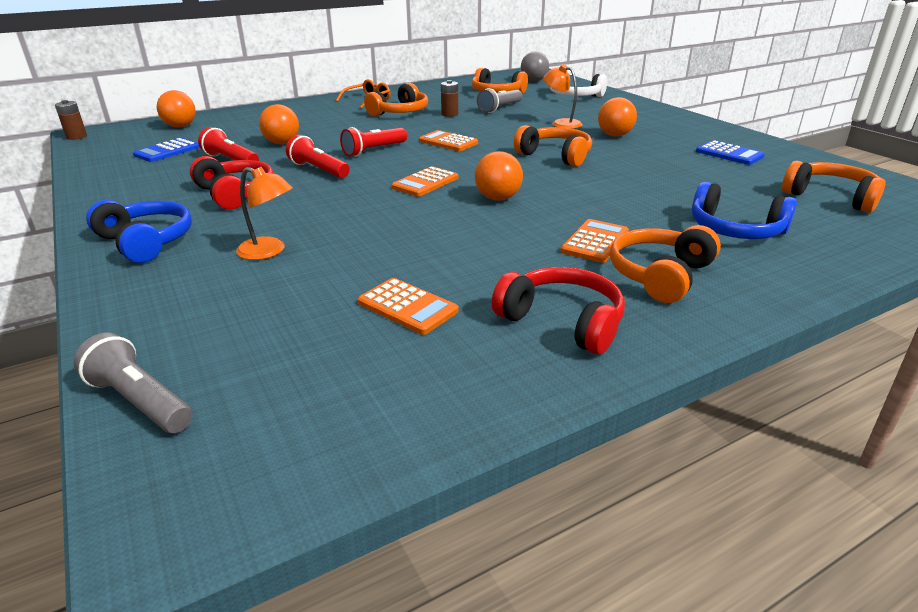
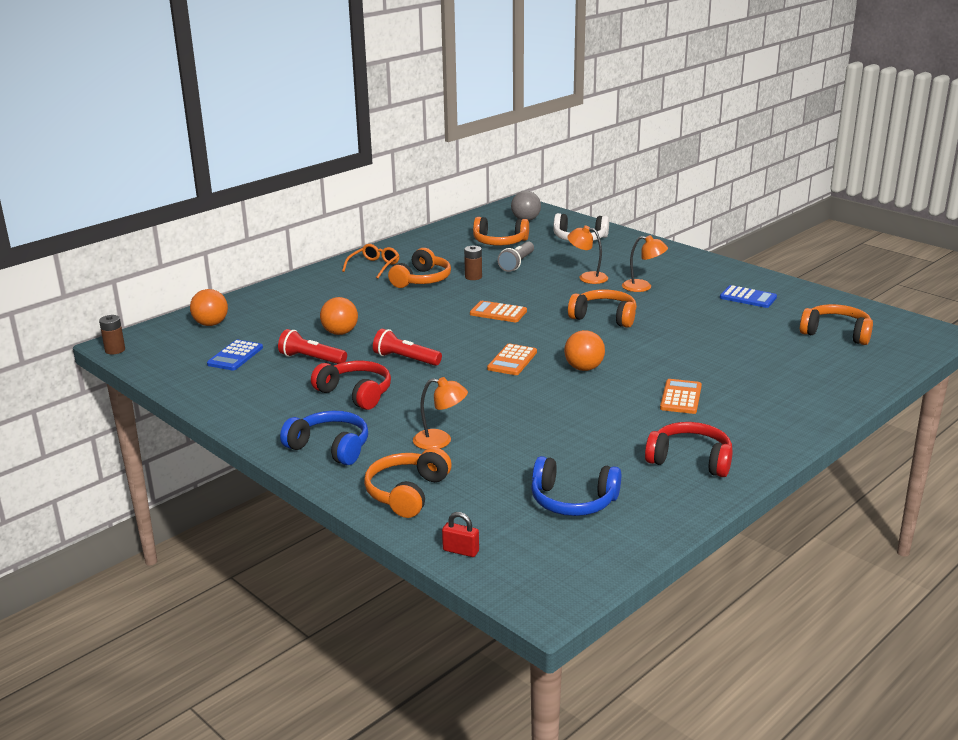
camera: 15 degrees left, 5 degrees down
grey flashlight [73,333,193,433] -> red padlock [442,512,479,557]
red flashlight [340,127,407,157] -> none
orange calculator [357,278,459,335] -> none
orange ball [598,97,637,137] -> orange lamp [622,235,668,292]
orange headphones [610,225,721,303] -> orange headphones moved to [364,448,452,518]
blue headphones [692,181,797,239] -> blue headphones moved to [531,456,621,516]

